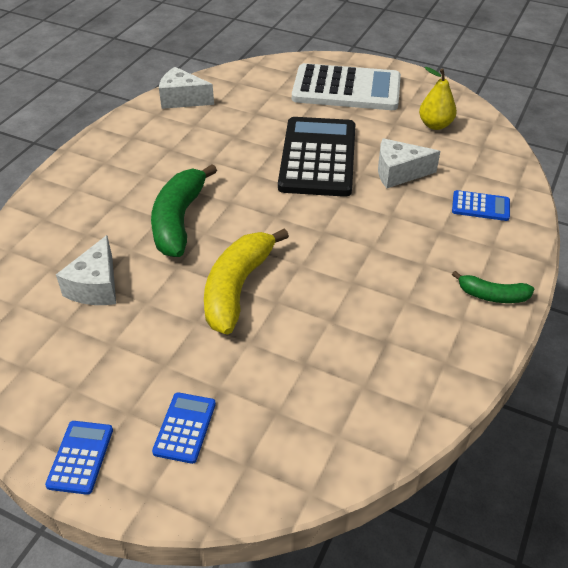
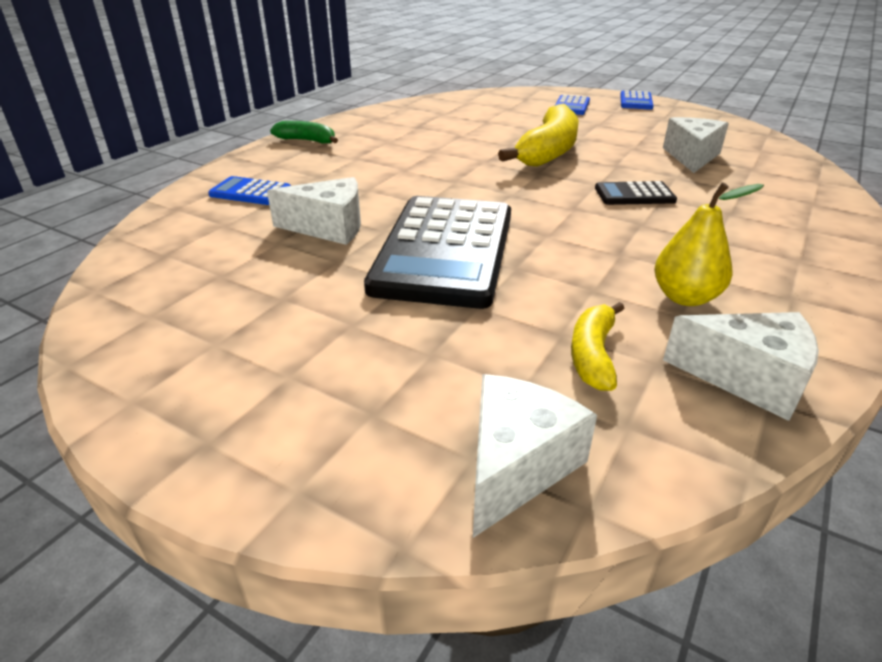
camera: 175 degrees left, 10 degrees down
green banana [151,164,217,257] -> black calculator [595,181,677,205]
white calculator [292,63,401,110] -> none
yellow pear [419,67,457,130] -> yellow pear moved to [655,182,764,306]
none -> white cheese [473,374,597,538]
none -> yellow banana [571,302,624,391]

